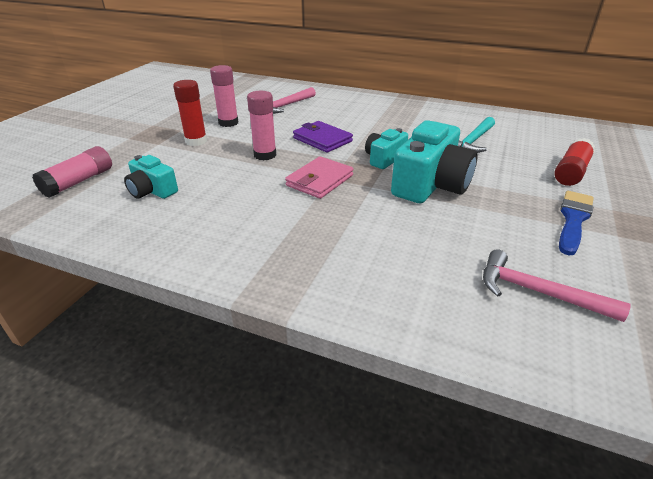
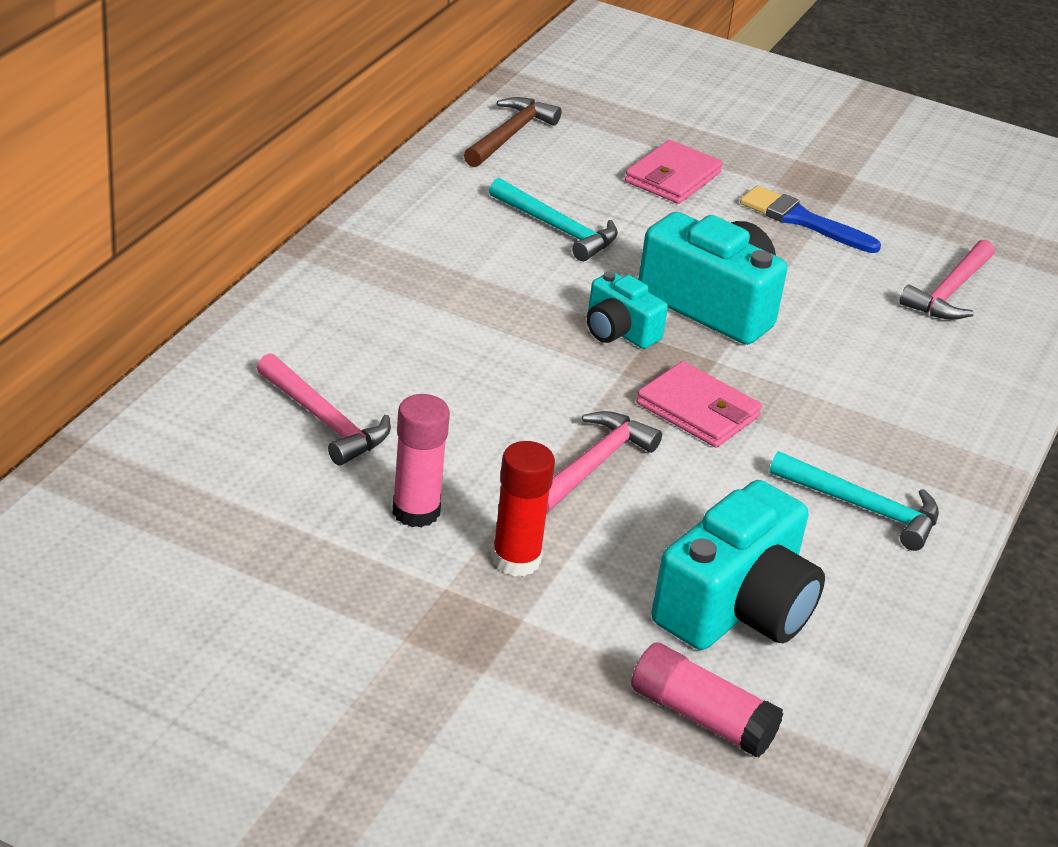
camera: 90 degrees left, 0 degrees up
turquoise camera [124,155,178,199] -> turquoise camera [651,480,825,650], size x1.80
pink glue stick [247,91,276,160] -> pink hammer [546,411,662,514]
purple wallet [293,121,353,153] -> none
red glue stick [554,138,595,186] -> pink wallet [625,140,723,204]
none -> brown hammer [464,97,561,167]
none -> turquoise hammer [769,451,939,551]

